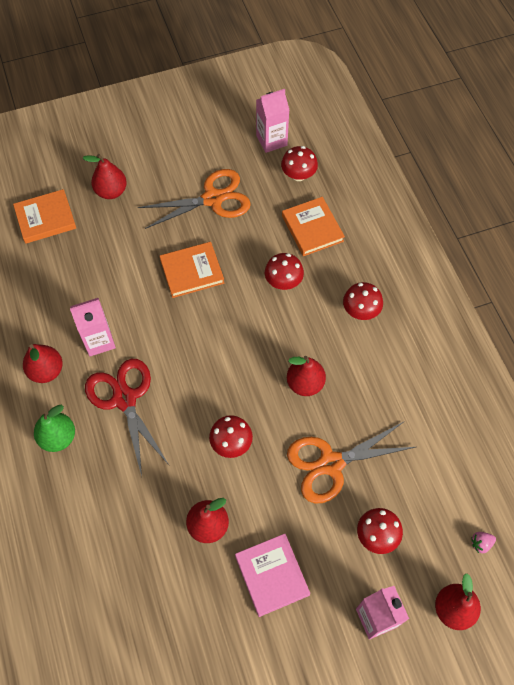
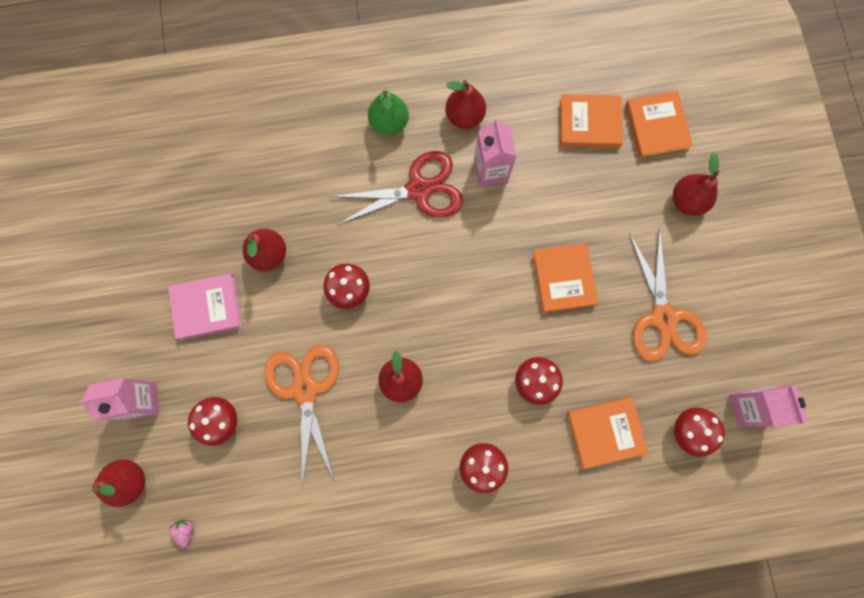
camera: 100 degrees right, 15 degrees up
none -> orange book [560,94,623,148]

